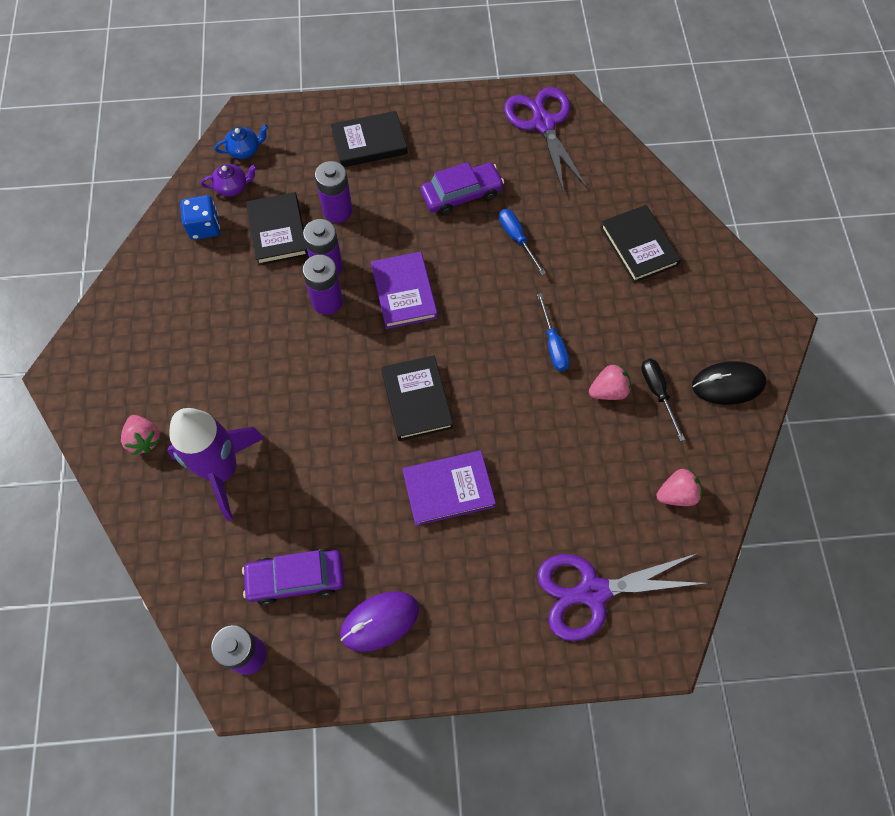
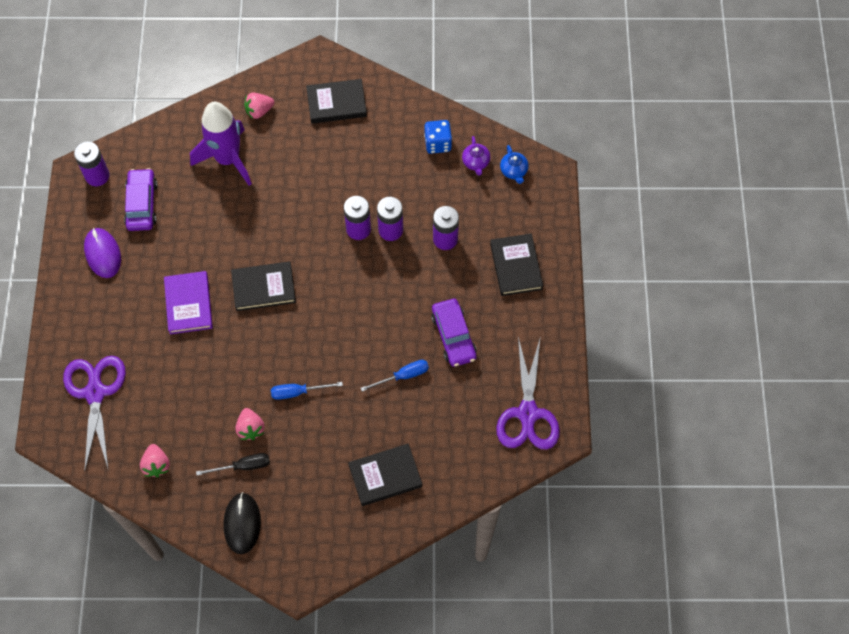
camera: 95 degrees right, 0 degrees up
black book [246,192,308,266] -> black book moved to [306,79,367,124]
purple book [371,252,438,329] -> none
purple scissors [504,87,588,193] -> purple scissors turned 105 degrees clockwise [496,336,560,449]

